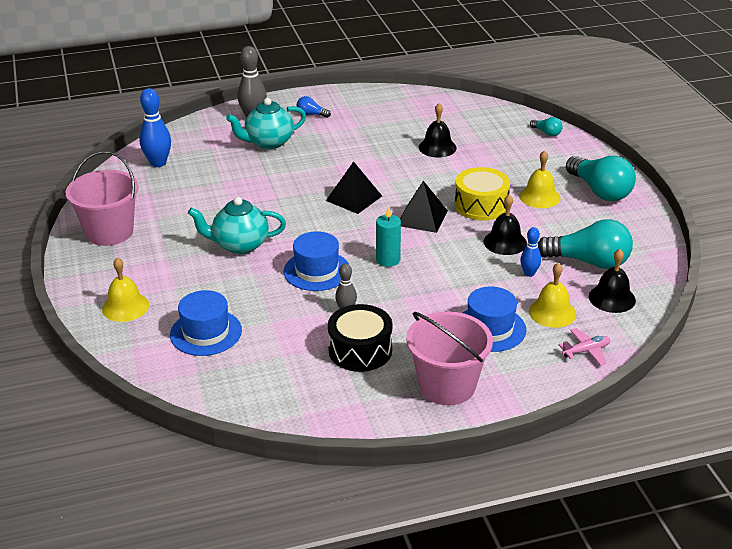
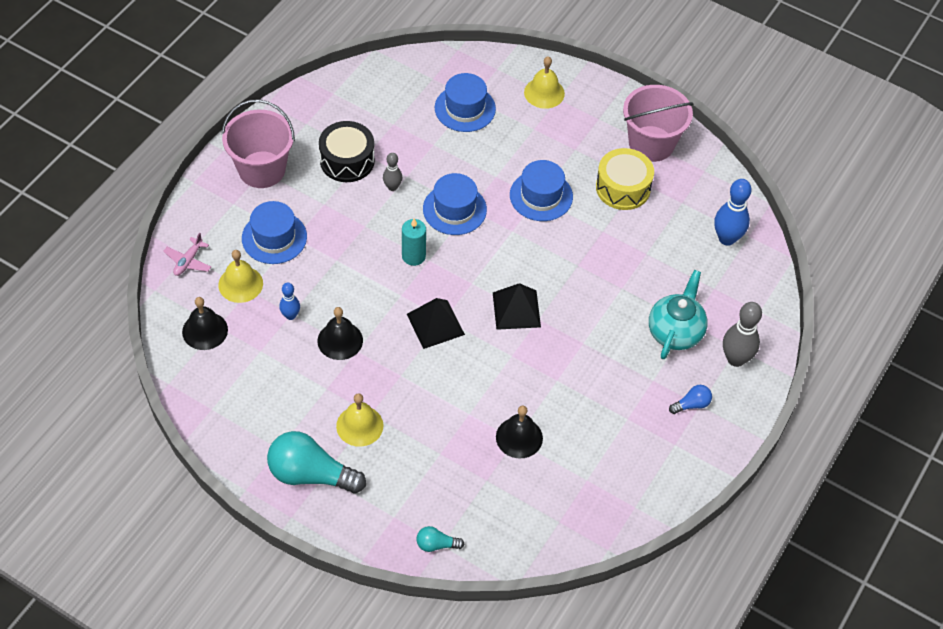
camera: 135 degrees right, 20 degrees up
turquoise teapot [188,197,286,254] -> blue hat [510,160,573,221]
yellow drum [455,167,510,220] -> yellow drum moved to [596,148,654,210]
turquoise light bulb [537,219,633,269] -> none

